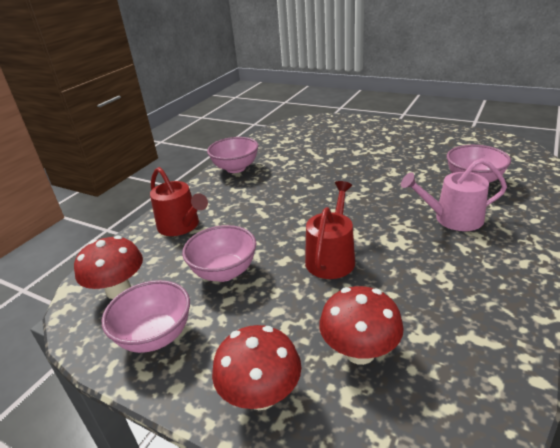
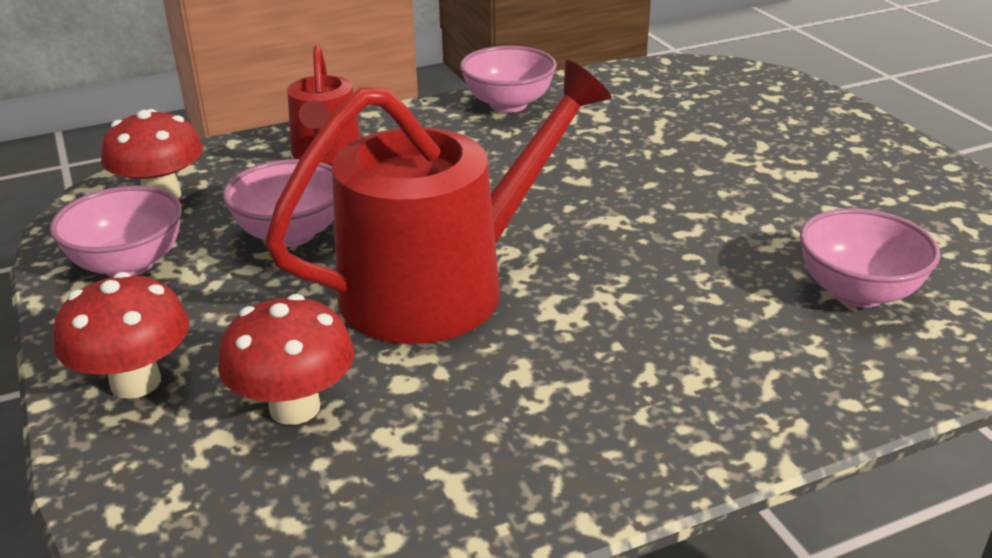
camera: 35 degrees right, 0 degrees up
red watering can [305,181,355,279] -> red watering can [265,60,612,344], size x1.81
pink watering can [401,158,507,231] -> none

